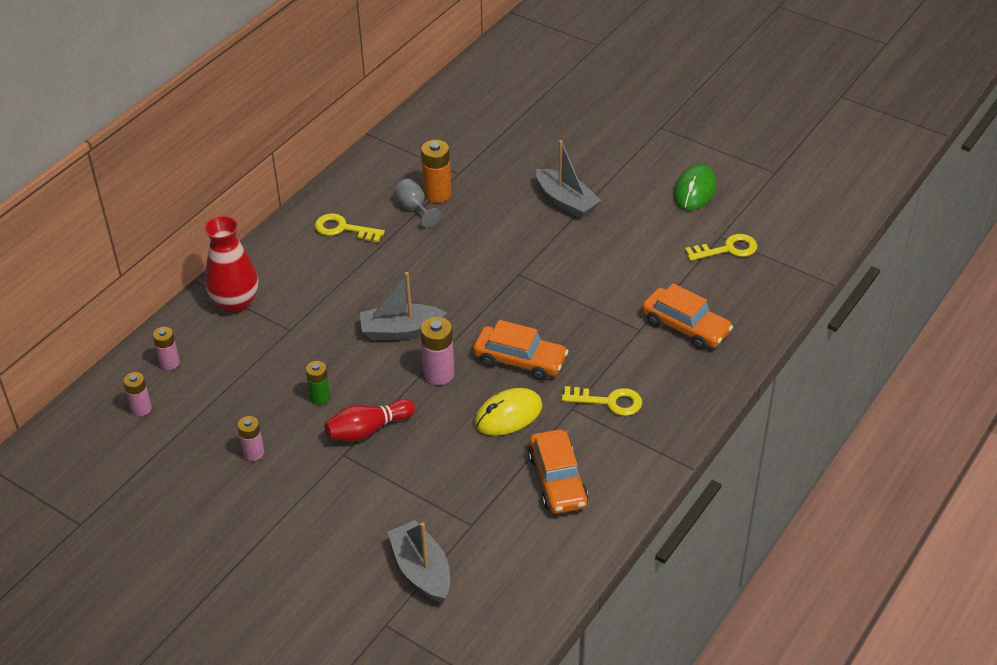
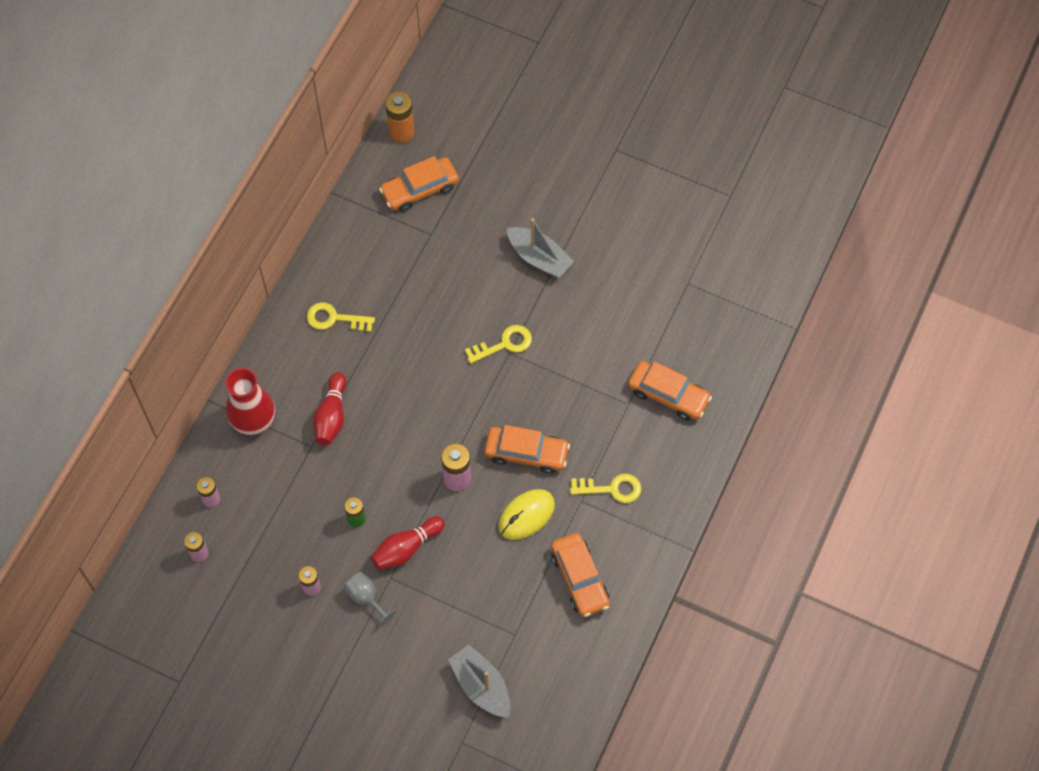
camera: 10 degrees left, 20 degrees up
grey boat [360,272,447,340] -> none
grey goblet [394,179,441,227] -> grey goblet moved to [344,572,396,627]
orange battery [421,140,451,203] -> orange battery moved to [385,92,414,143]
green mouse [674,164,717,210] -> none
yellow key [685,234,757,261] -> yellow key moved to [465,325,532,364]
none -> red bowling pin [313,372,346,446]
none -> orange car [379,156,459,212]

